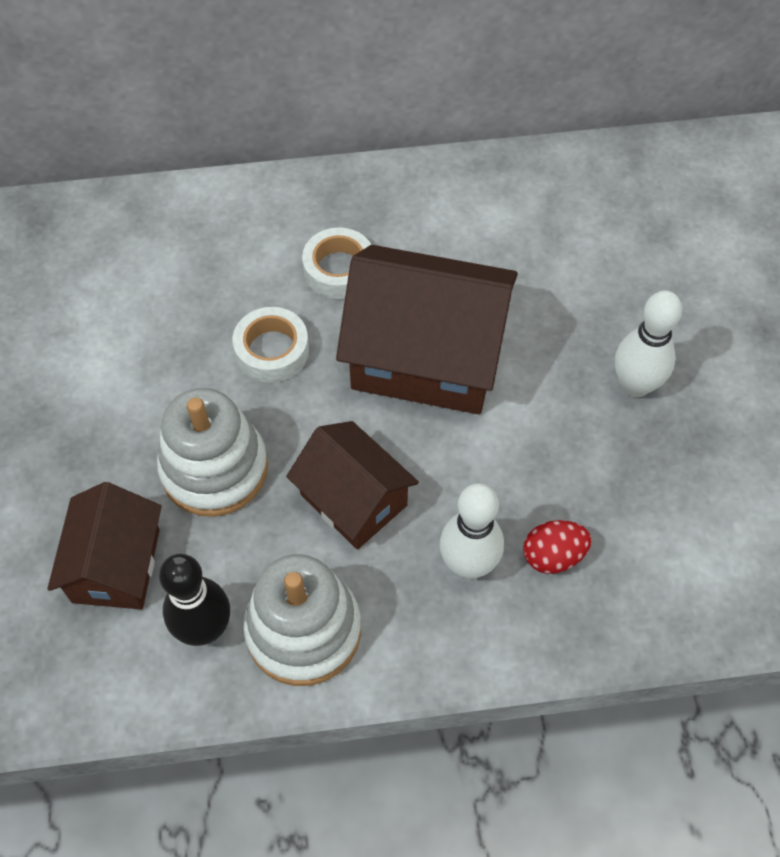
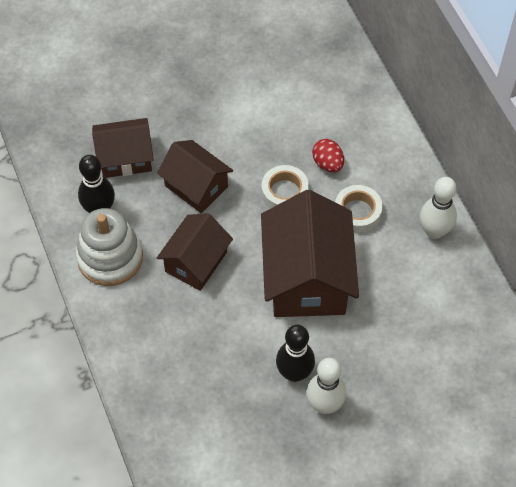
camera: 75 degrees right, 0 degrees up
white stacking toy [157,388,268,517] -> brown house [157,140,233,213]
white bowling pin [440,483,504,578] -> white bowling pin moved to [420,177,457,239]
red egg [523,520,592,574] -> red egg moved to [312,139,344,172]
none -> black bowling pin [276,325,315,382]

